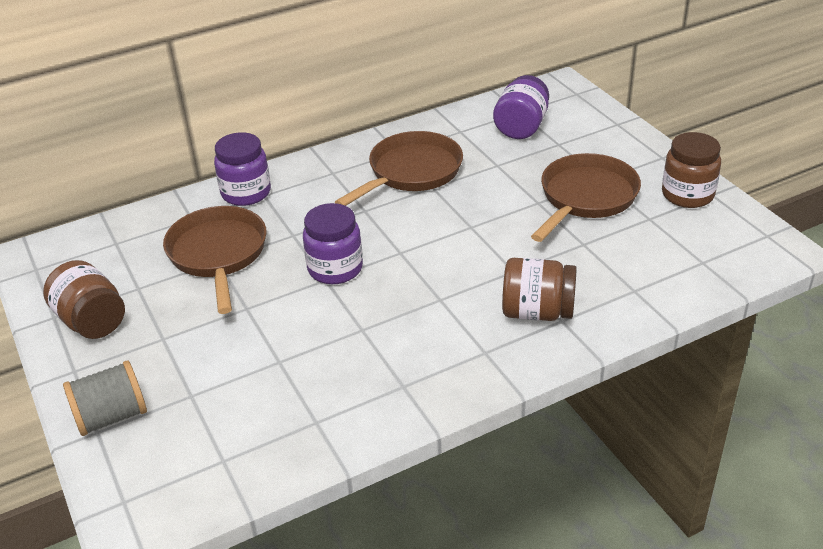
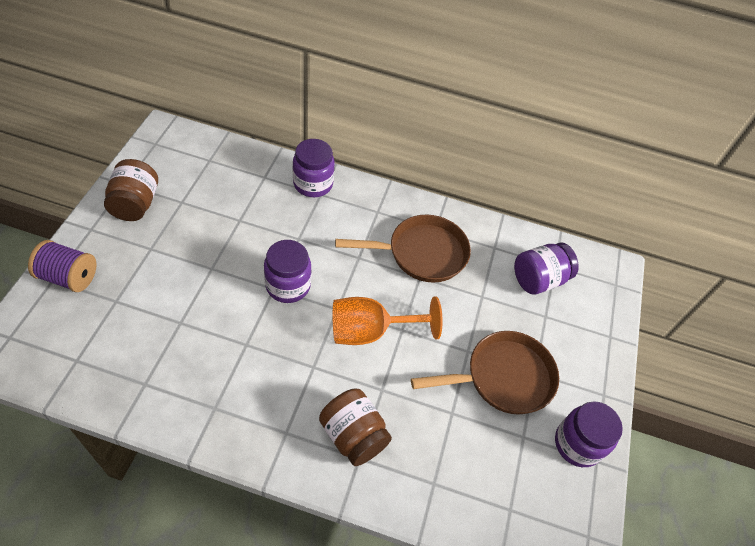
camera: 35 degrees right, 15 degrees up
grey spool [63,360,147,436] -> purple spool [28,240,96,292]
brown pan [163,206,267,314] -> none
brown jar [662,132,721,208] -> purple jar [555,401,623,467]
none -> orange goblet [333,296,443,345]

